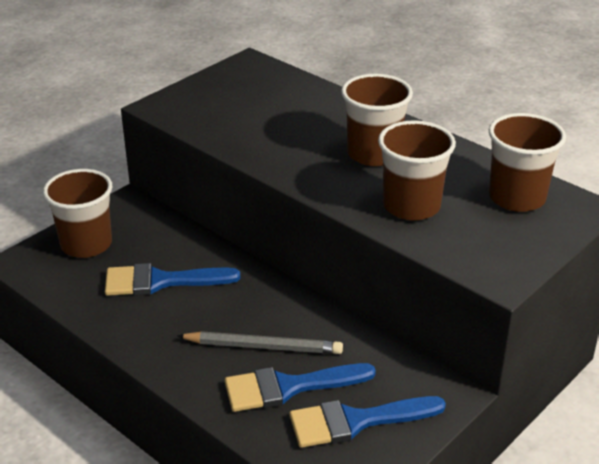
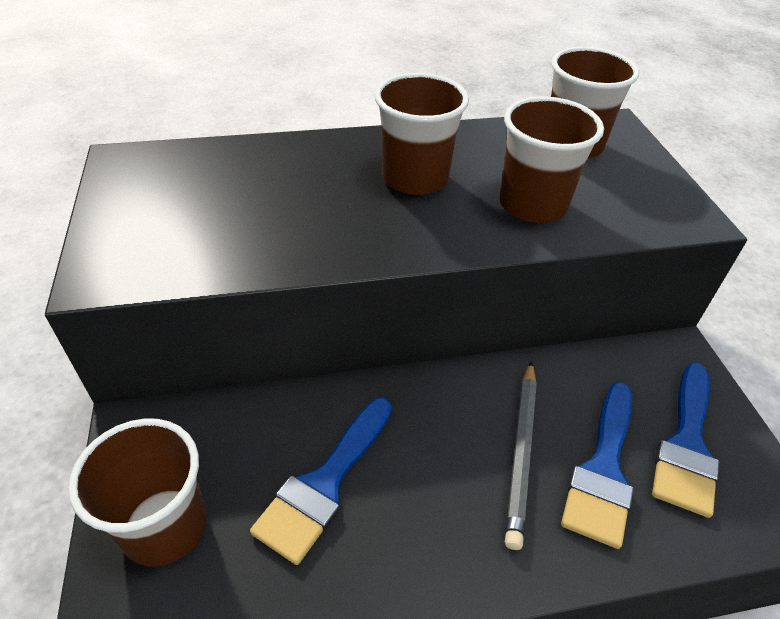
camera: 55 degrees left, 10 degrees up
grey pencil [177,331,343,354] -> grey pencil turned 150 degrees clockwise [505,361,537,550]

